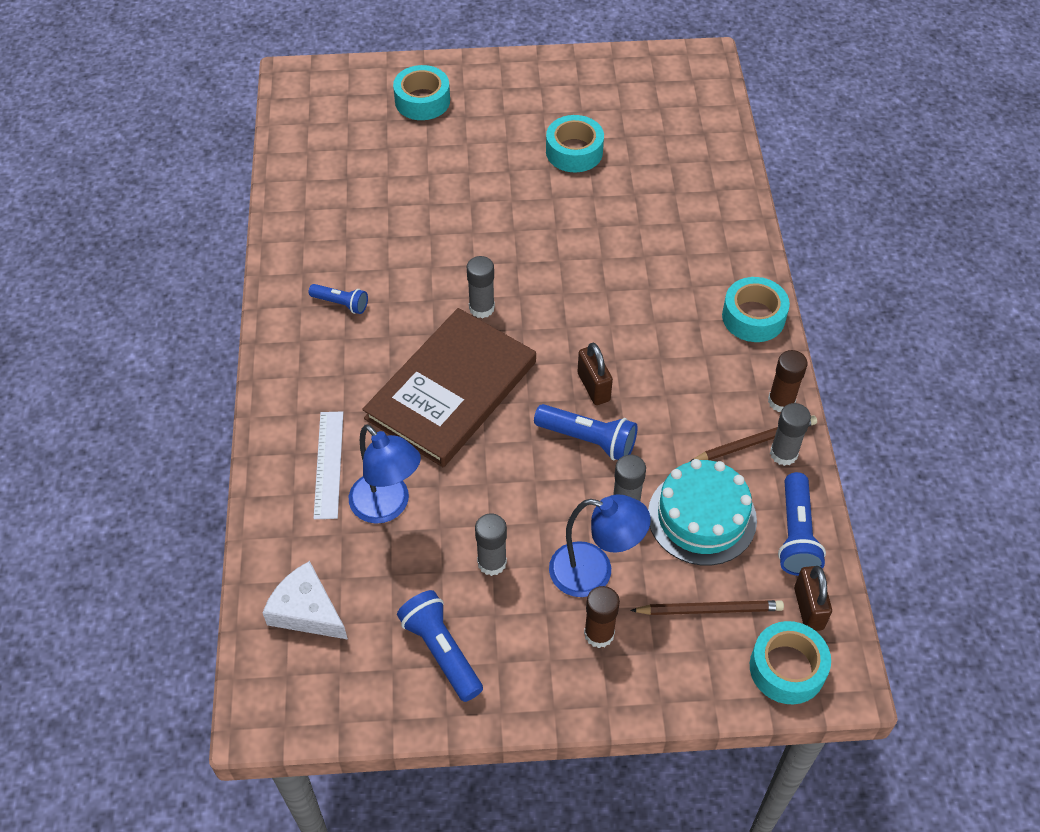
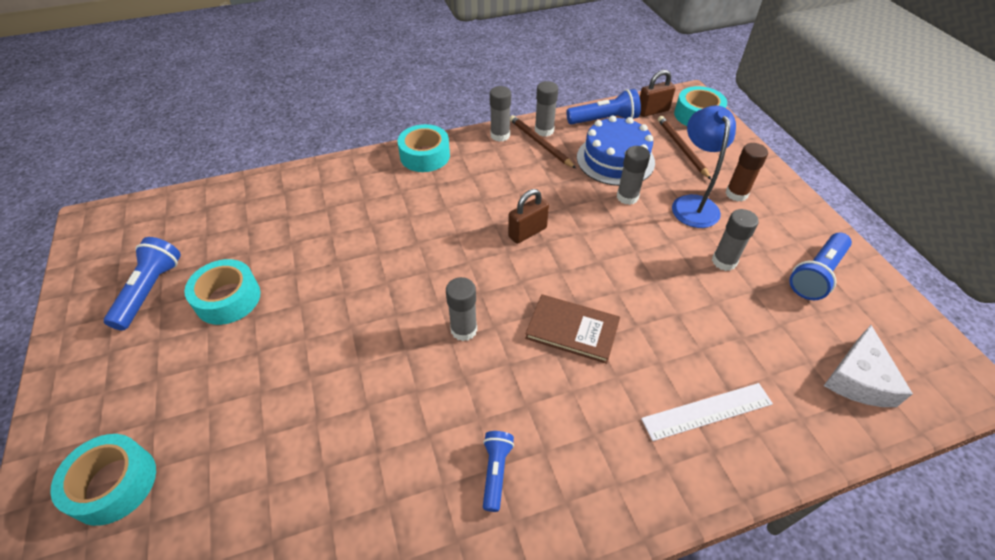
camera: 105 degrees left, 5 degrees down
blue lamp [349,424,421,524] -> none
brown book [362,308,536,467] -> brown book [525,294,620,364], size x0.53
blue flashlight [534,404,638,460] -> blue flashlight moved to [104,237,181,330]
turquoise cake [648,459,757,566] -> blue cake [577,115,655,186]
brown glue stick [768,350,808,412] -> grey glue stick [490,86,511,142]

